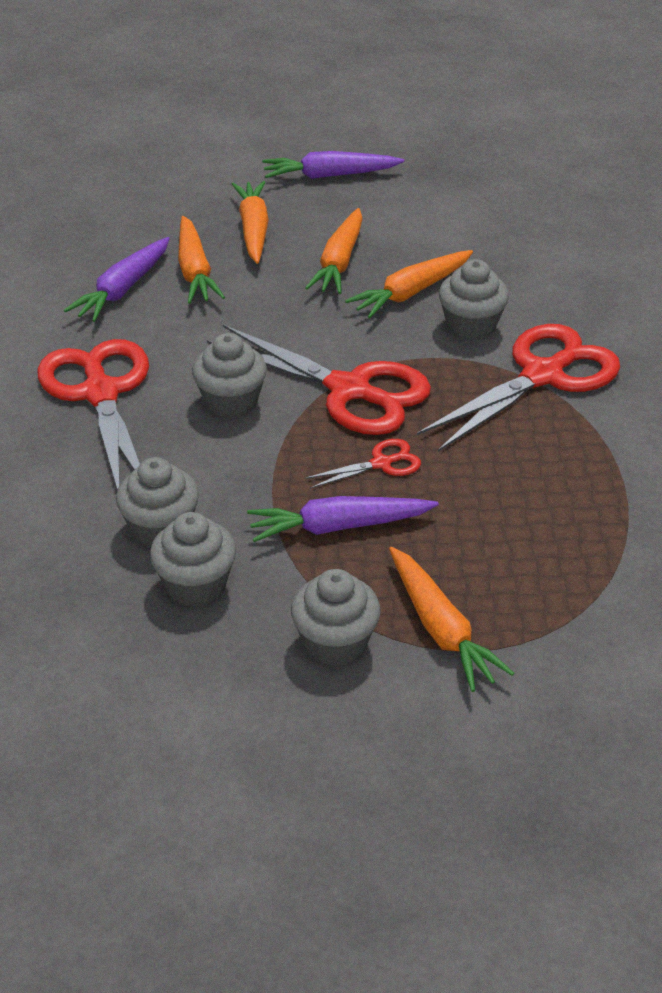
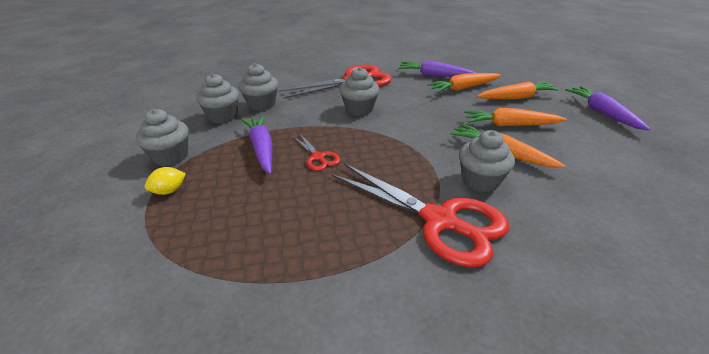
camera: 80 degrees right, 5 degrees down
red scissors [207,325,431,435] -> none
orange carrot [389,547,514,692] -> yellow lemon [145,167,186,195]

